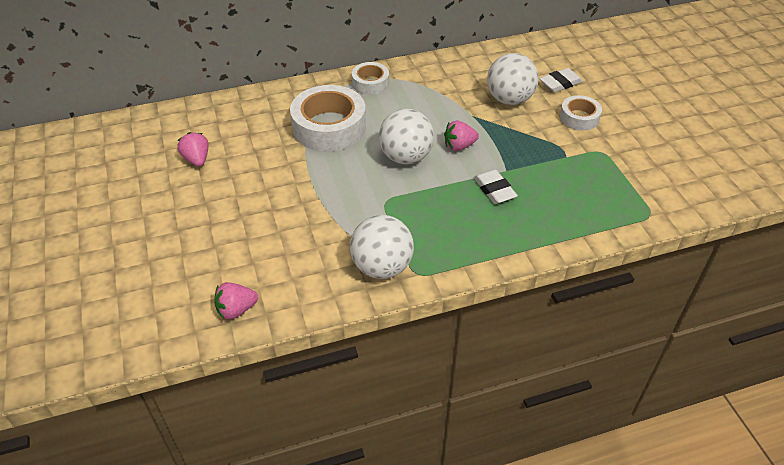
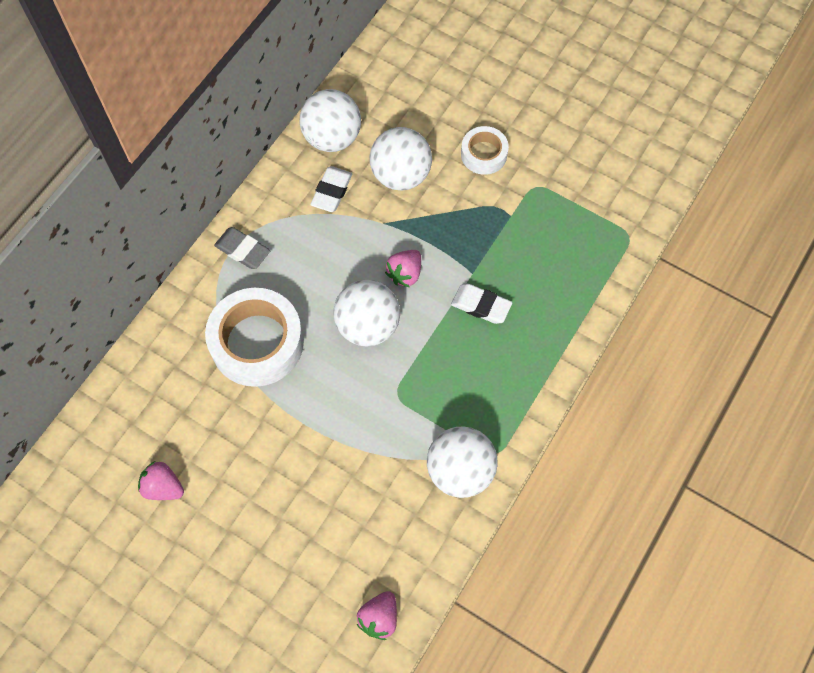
camera: 40 degrees left, 20 degrees up
white tape [352,62,389,95] -> grey eraser [214,227,270,269]
white eraser [540,68,583,92] -> white eraser moved to [310,166,352,212]
none -> white ball [300,89,361,152]

